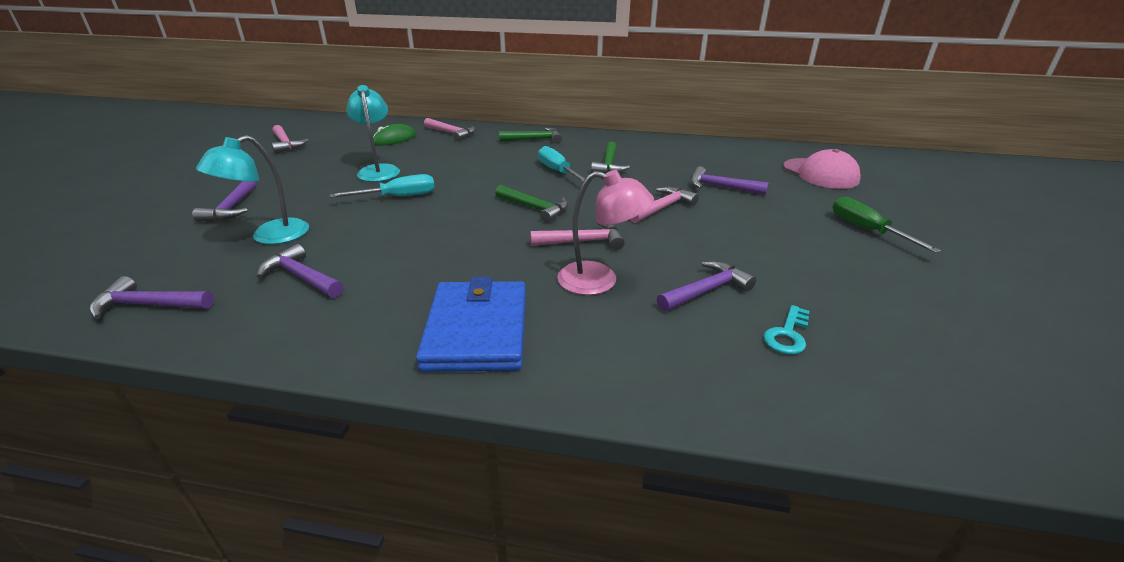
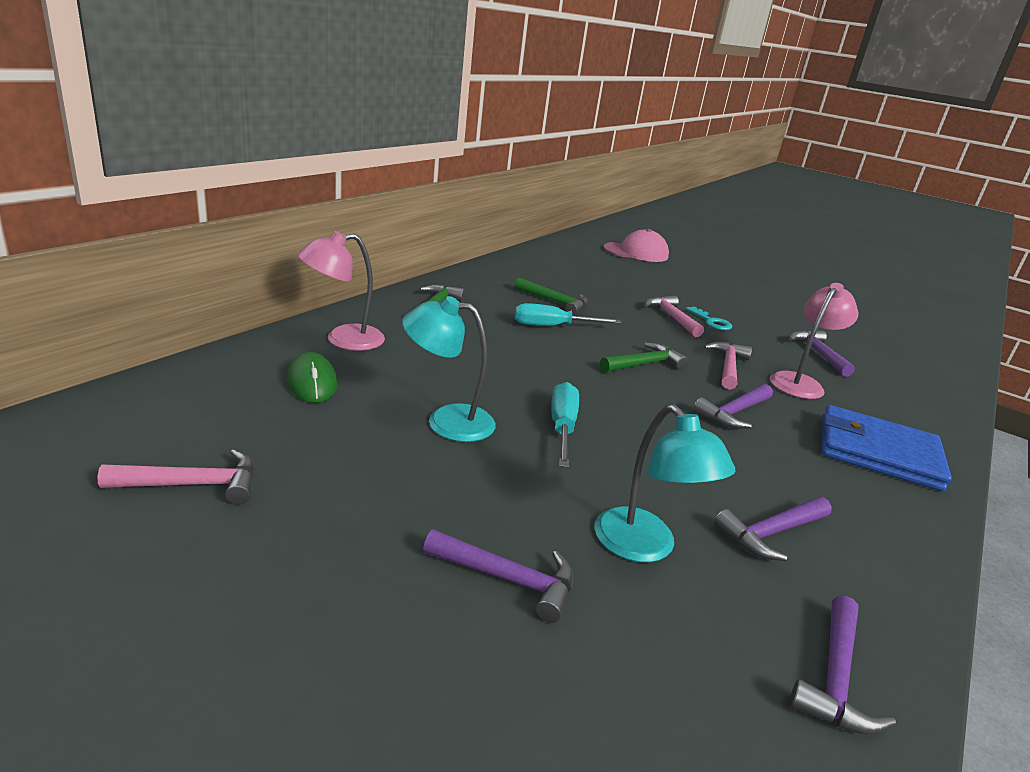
camera: 70 degrees left, 5 degrees down
pink hammer [424,118,476,141] -> pink lamp [298,231,385,351]
purple hammer [691,166,768,195] -> purple hammer moved to [693,384,773,429]
turquoise key [763,305,809,355] -> turquoise key moved to [685,306,732,330]
green screwdriver [833,197,941,253] -> none

